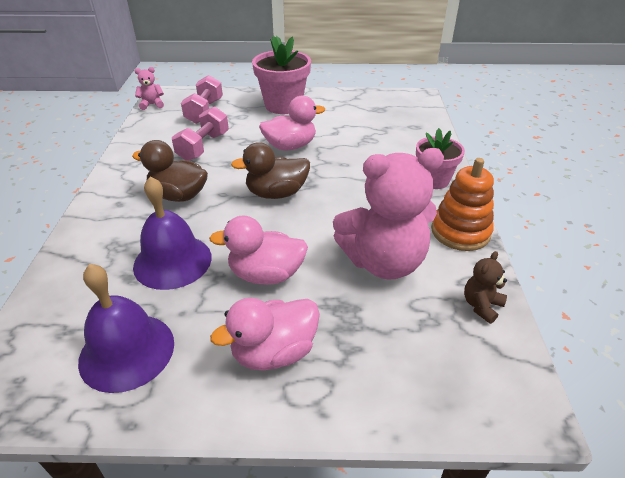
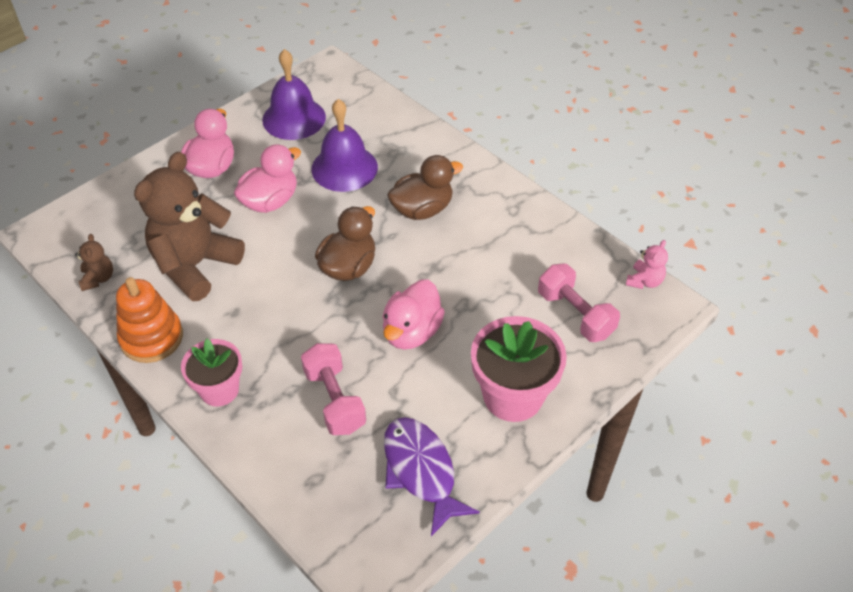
camera: 135 degrees right, 10 degrees up
pink dumbbell [172,106,229,161] -> pink dumbbell moved to [301,343,366,435]
pink teddy bear [333,148,444,280] -> brown teddy bear [134,152,245,301]
none -> purple fish [384,417,480,536]

